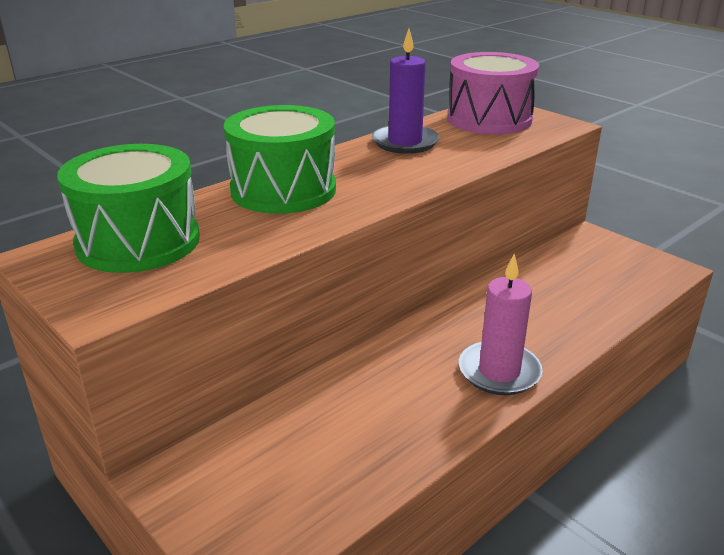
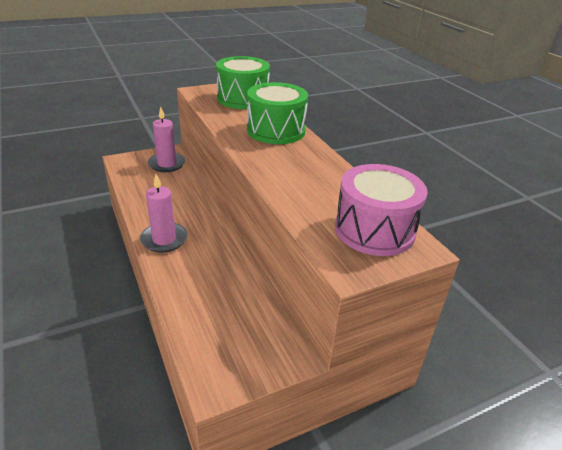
camera: 105 degrees right, 5 degrees up
purple candle [372,29,439,154] -> none
none -> pink candle [148,107,186,172]

